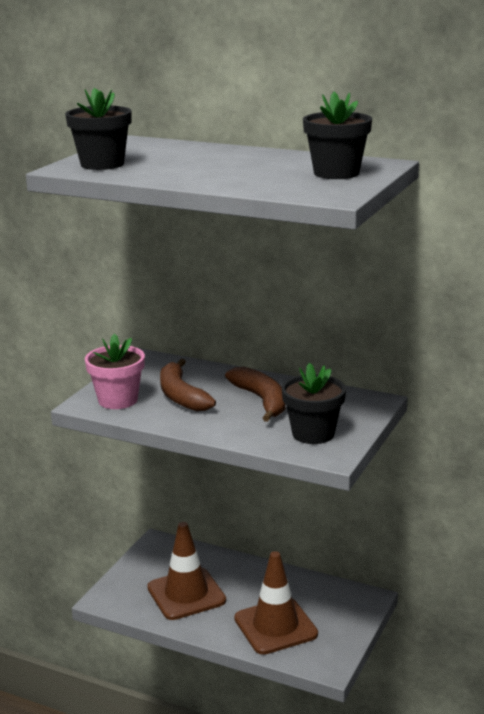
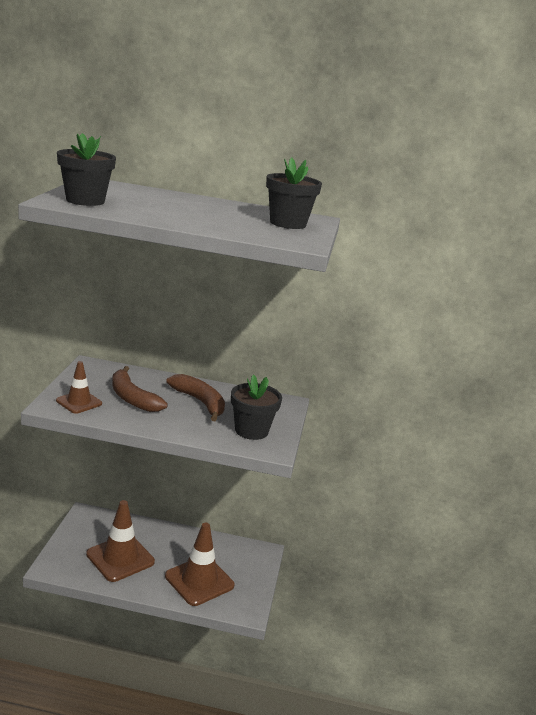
camera: 20 degrees left, 0 degrees up
pink flower pot [85,333,145,409] -> brown traffic cone [56,361,102,414]

